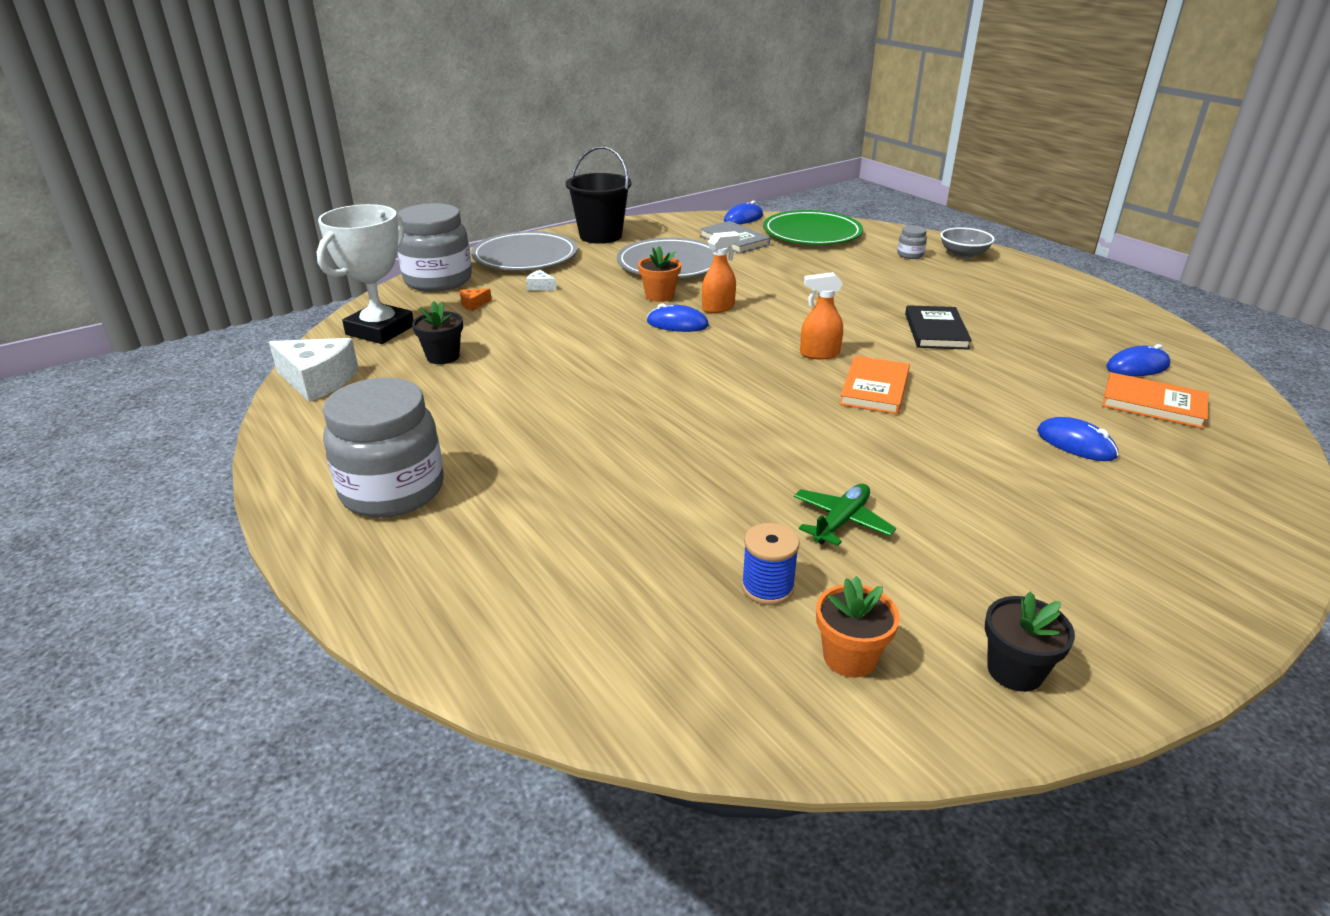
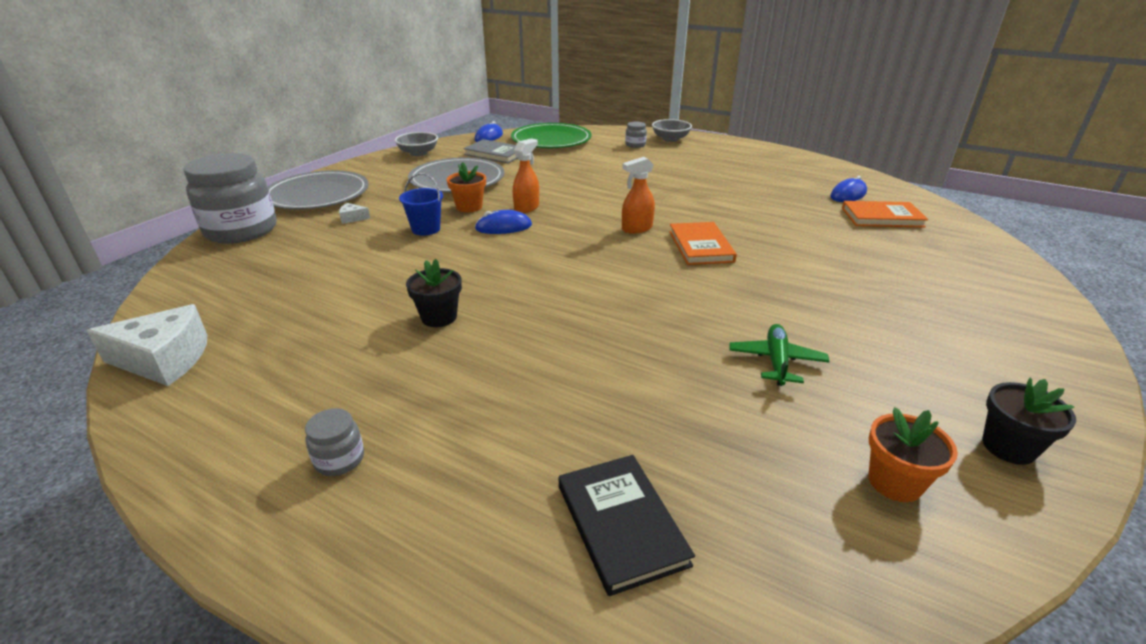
camera: 25 degrees left, 0 degrees up
white trophy [317,204,414,344] -> none
grey jar [323,378,444,518] -> grey jar [305,408,364,476], size x0.41
black flower pot [412,301,463,364] -> black flower pot moved to [406,259,462,327]
orange cheese [460,288,492,311] -> none
black bucket [566,146,632,244] -> none
blue spool [741,523,800,605] -> none
black book [905,305,972,350] -> black book moved to [559,455,695,596]
blue mouse [1037,417,1118,461] -> none
none -> grey bowl [395,132,438,156]
none -> blue bucket [399,173,443,236]

